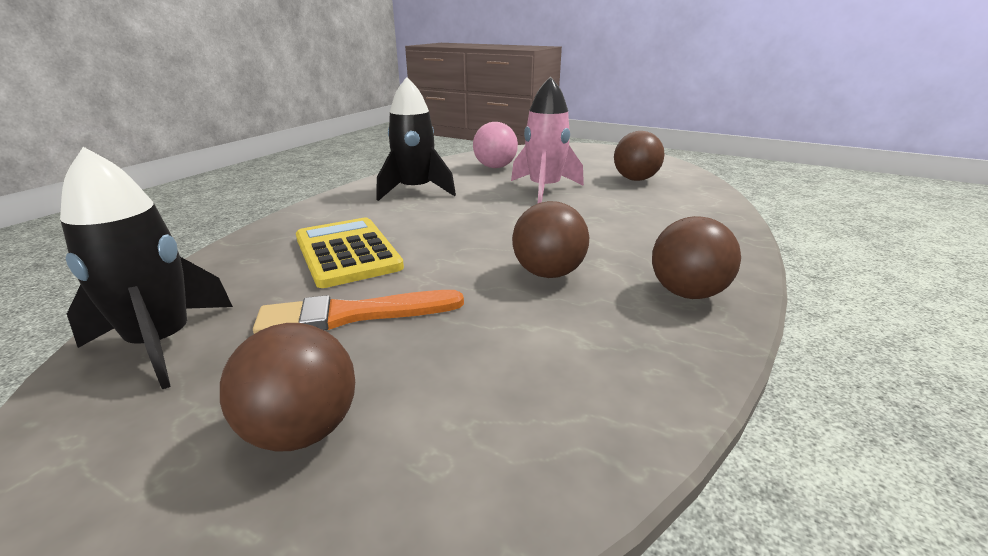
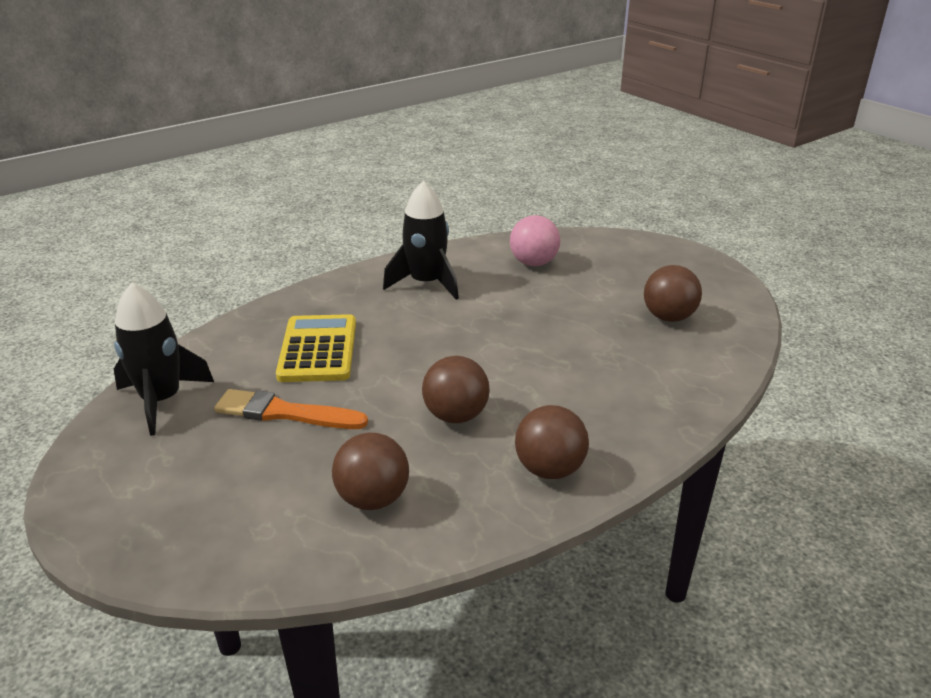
camera: 25 degrees right, 5 degrees up
brown ball [220,323,355,452] -> brown ball moved to [332,432,409,510]
pink rocket [511,76,584,203] -> none

